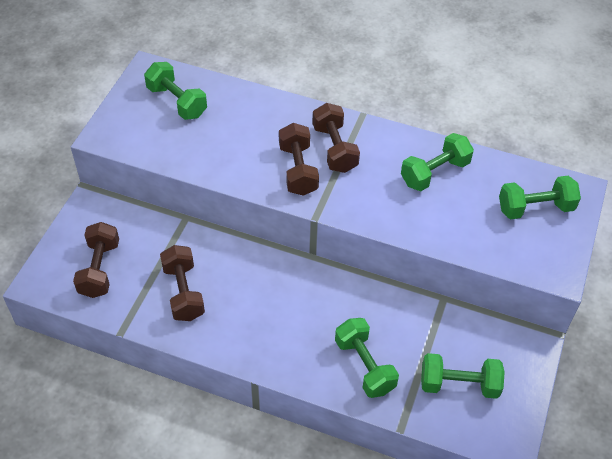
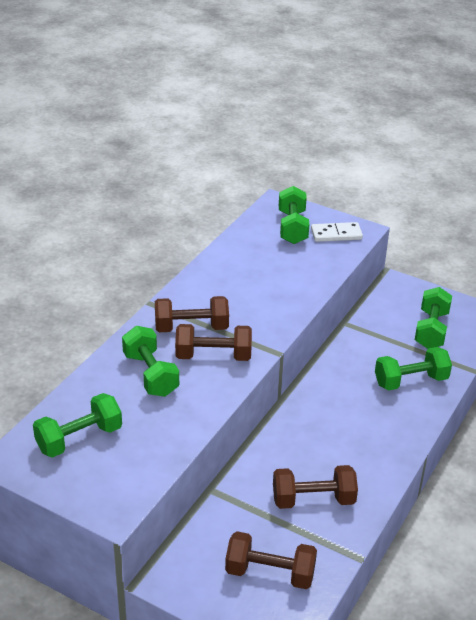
camera: 80 degrees left, 15 degrees down
green dumbbell [401,133,474,191] -> green dumbbell moved to [122,326,179,397]
none -> white domino [311,222,363,242]

